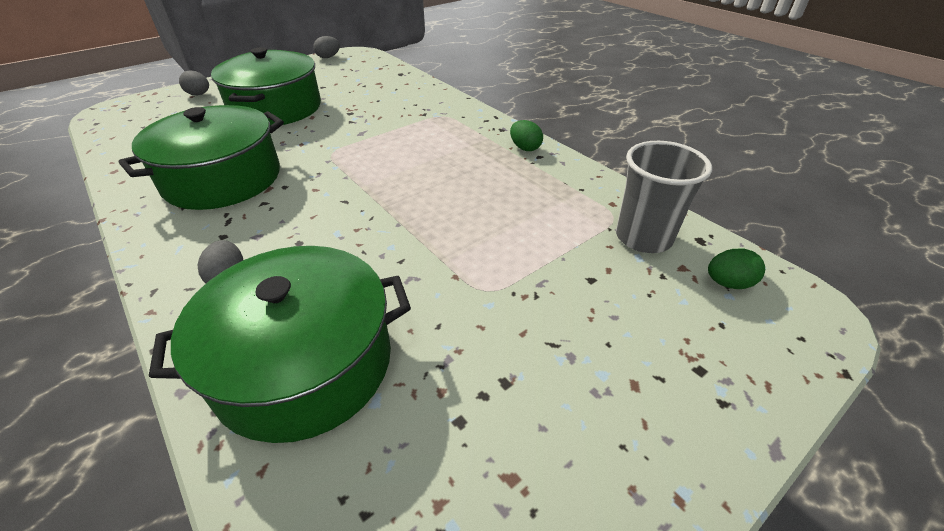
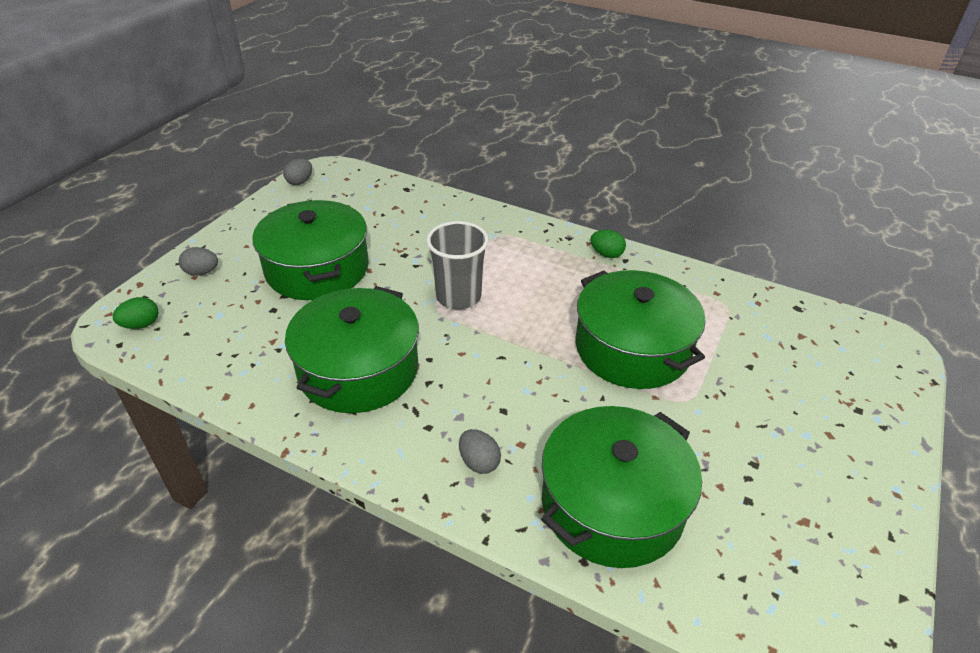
camera: 25 degrees left, 0 degrees up
grey cup [616,141,712,253] -> grey cup moved to [426,221,489,309]
green egg [708,249,765,289] -> green egg moved to [113,297,159,329]
none -> green pot [575,270,705,389]

